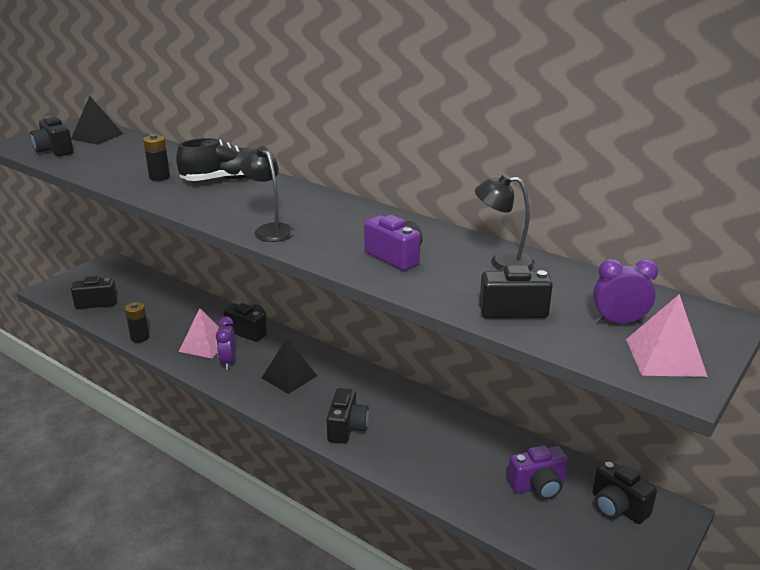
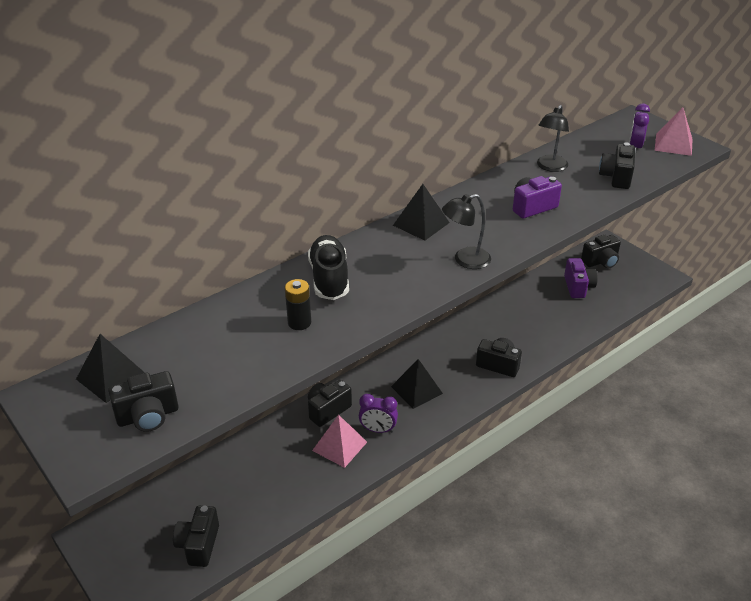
camera: 75 degrees left, 10 degrees up
black battery [125,302,150,343] -> none
none -> black pyramid [393,184,450,241]

